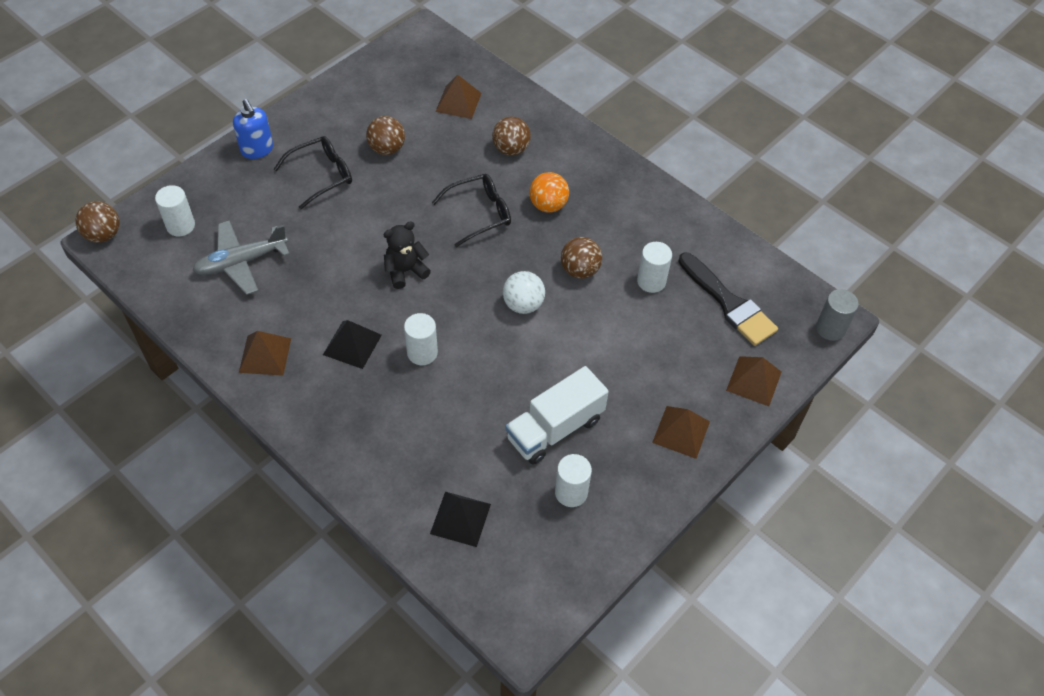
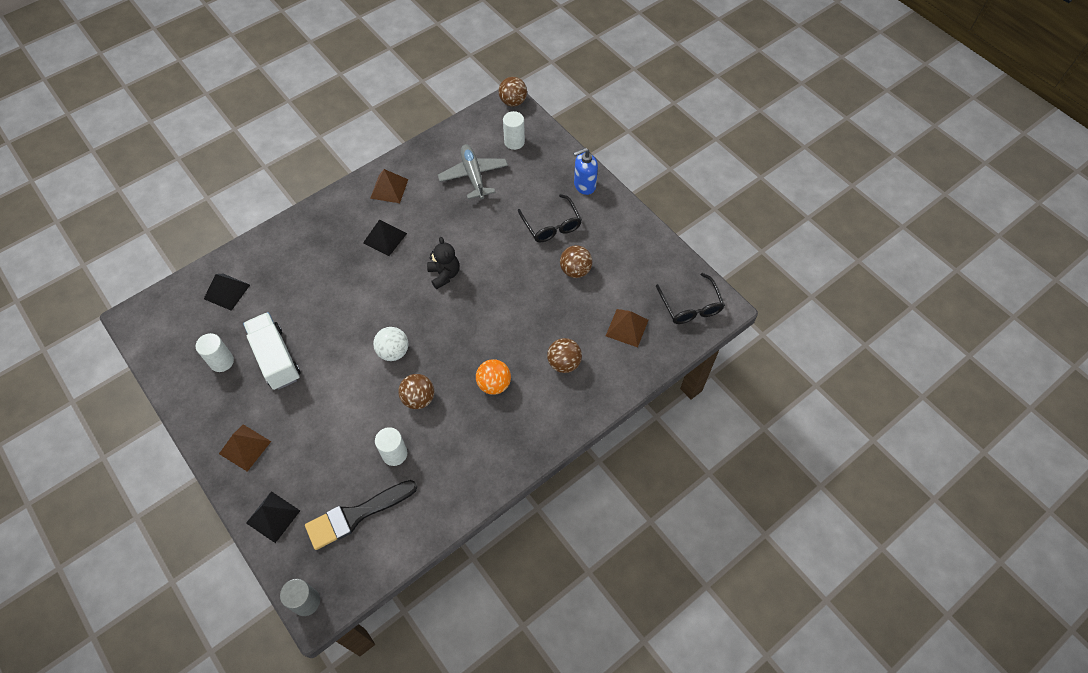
camera: 100 degrees right, 5 degrees up
white cylinder [404,313,438,365] -> none
black glasses [432,174,511,247] -> black glasses moved to [656,273,725,324]
brown pyramid [726,356,781,406] -> black pyramid [246,491,300,543]

